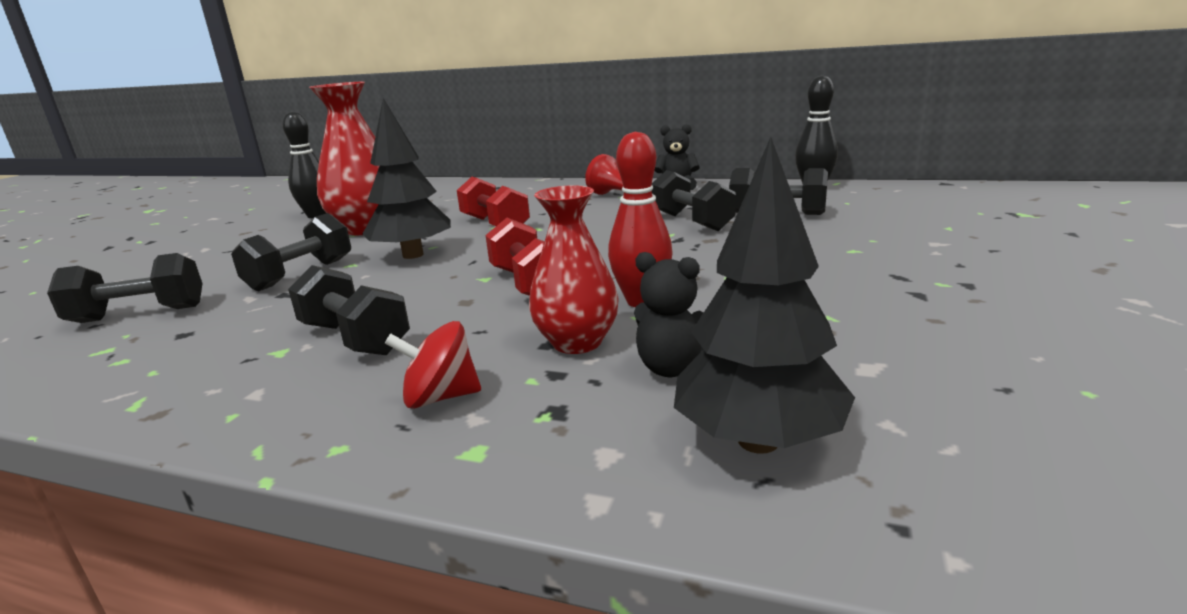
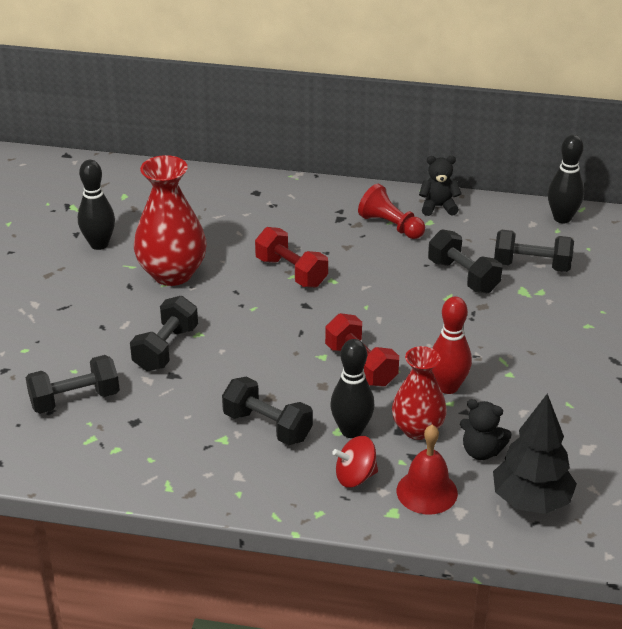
camera: 10 degrees left, 15 degrees up
black tree [362,98,451,259] -> none
none -> black bowling pin [330,339,375,438]
none -> red bell [397,425,458,515]

